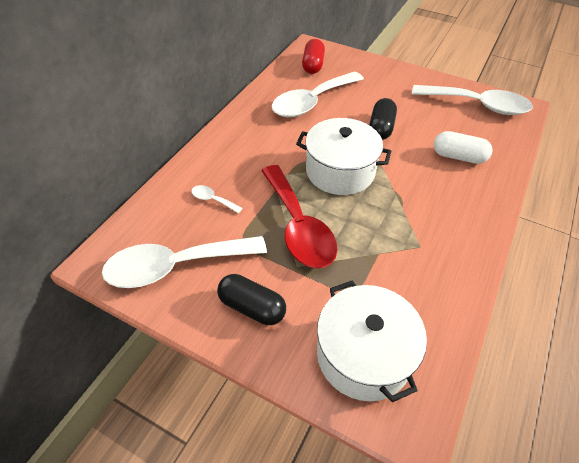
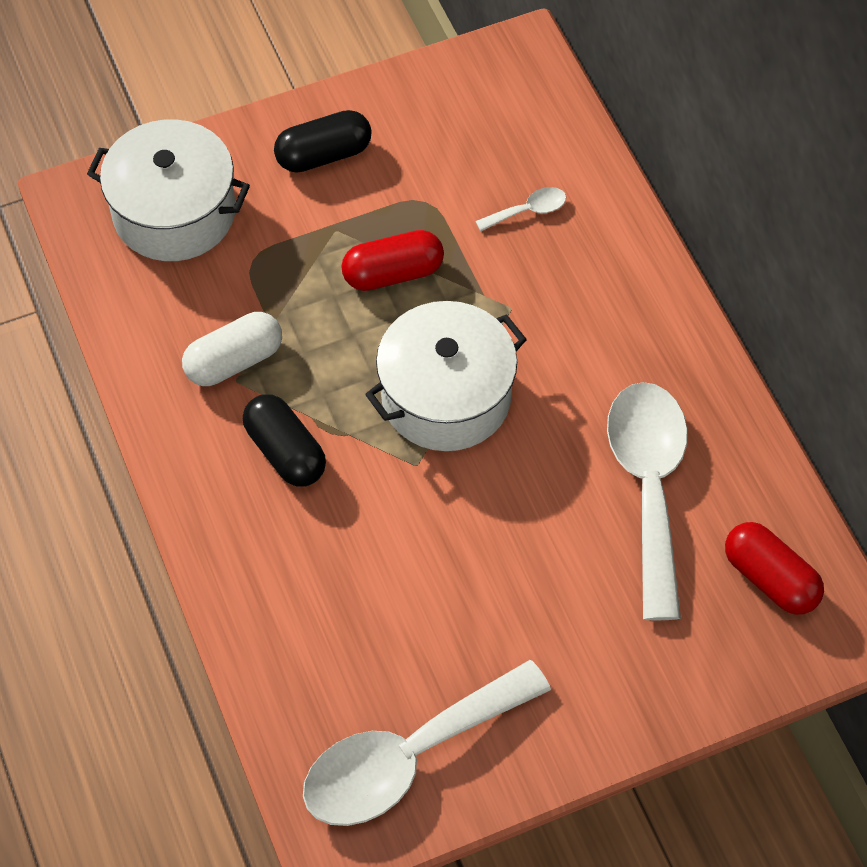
camera: 130 degrees right, 10 degrees up
white spoon [102,236,267,288] -> none
red spoon [261,165,338,269] -> red capsule [341,230,444,291]
black capsule [369,98,397,140] -> black capsule moved to [243,394,326,487]
white capsule [434,131,493,164] -> white capsule moved to [182,312,282,386]

